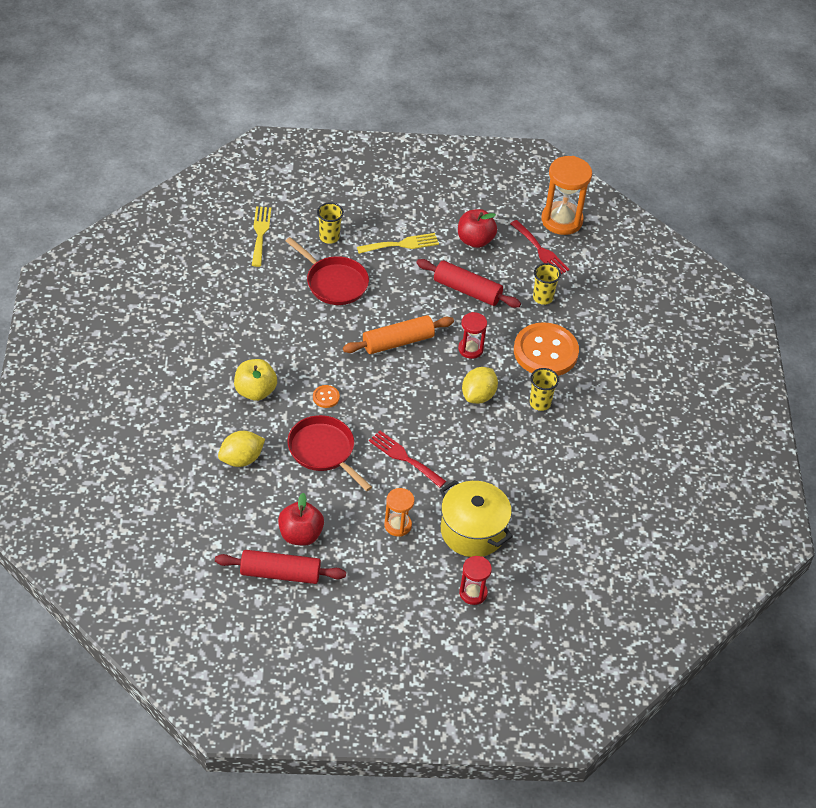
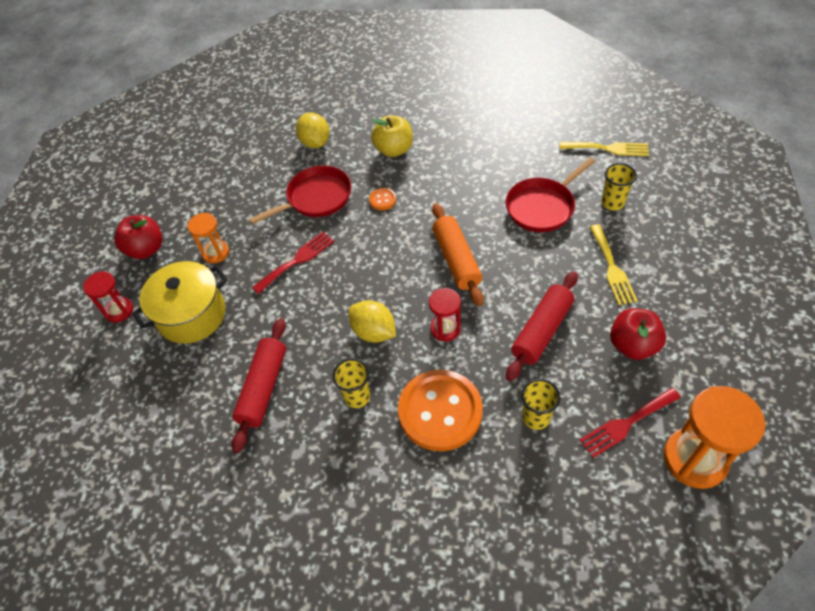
camera: 105 degrees right, 5 degrees up
red rolling pin [215,550,346,584] -> red rolling pin moved to [232,318,286,453]
red apple [278,493,324,546] -> red apple moved to [114,215,162,259]

